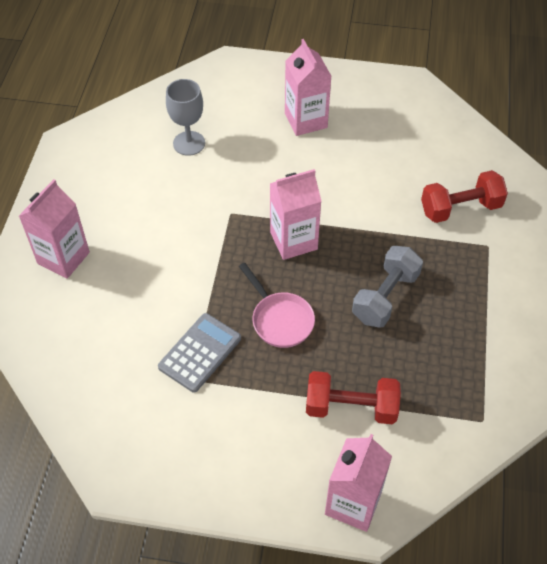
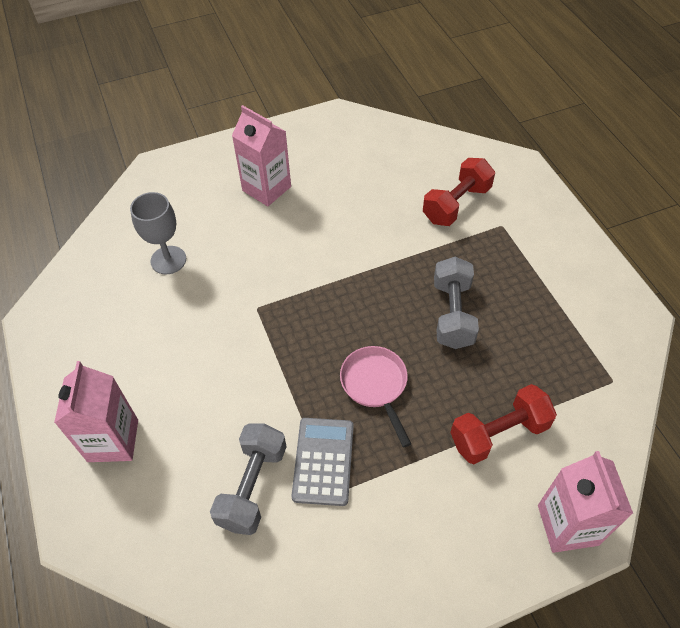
camera: 30 degrees left, 0 degrees up
pink pan [239,263,315,348] -> pink pan turned 135 degrees counterclockwise [340,346,411,448]
pink carton [270,169,322,260] -> none
none -> grey dumbbell [210,423,287,535]

